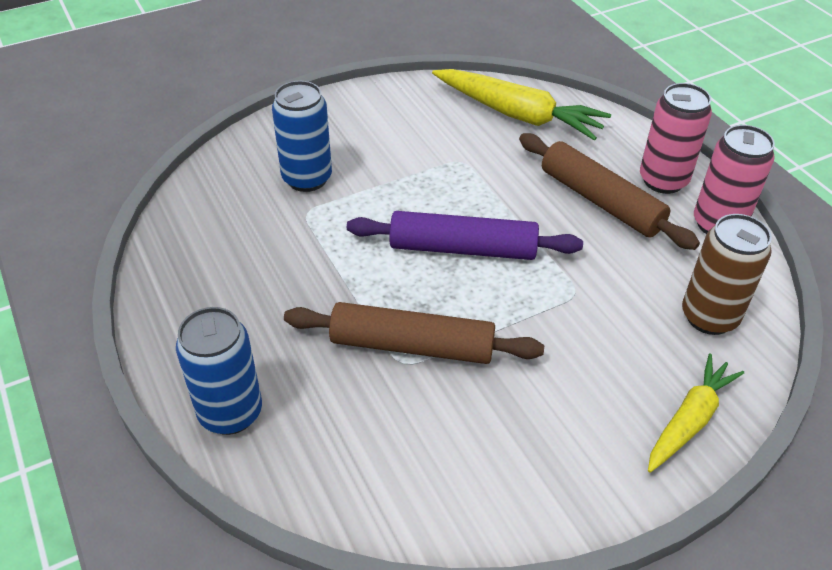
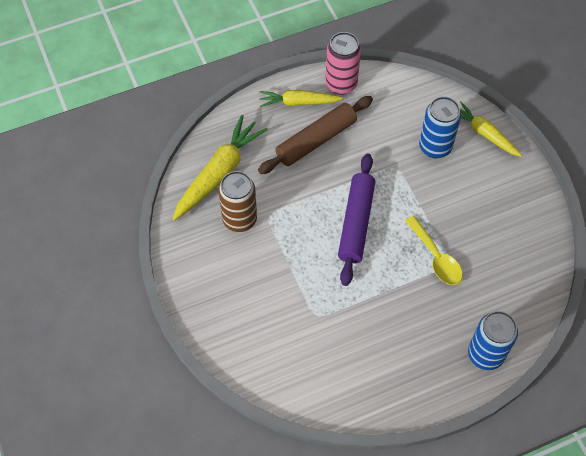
camera: 85 degrees left, 15 degrees up
blue can [272,81,332,192] -> blue can moved to [419,97,461,158]
brown rolling pin [284,302,544,364] -> yellow spoon [405,216,462,285]
pink can [640,83,712,194] -> yellow carrot [260,90,343,107]
brown can [682,214,772,335] -> brown can moved to [218,171,257,232]

